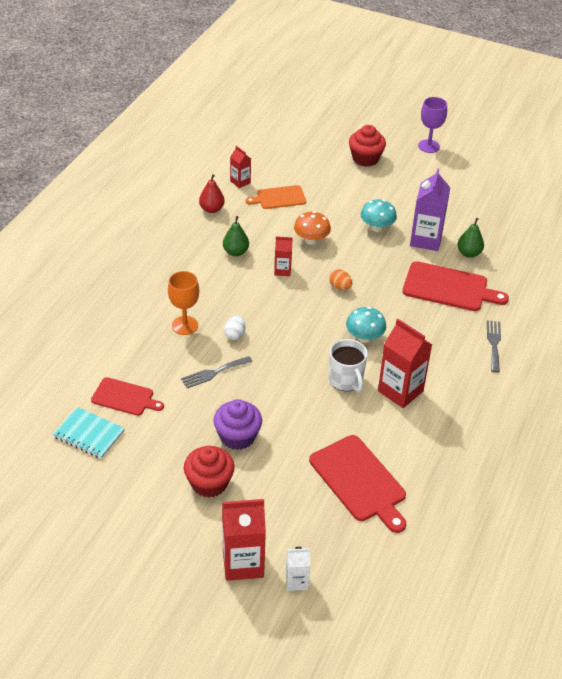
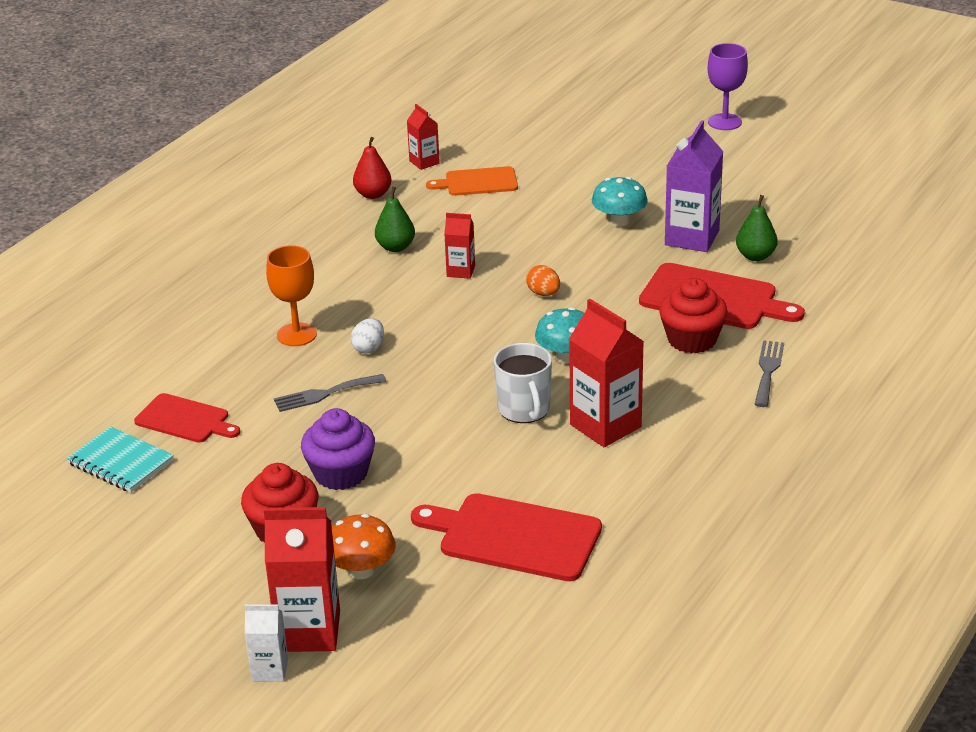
camera: 10 degrees right, 10 degrees down
white carton [286,547,310,591] -> white carton moved to [245,604,288,682]
orange mushroom [294,211,331,245] -> orange mushroom moved to [332,514,396,579]
red cutting board [309,435,406,533] -> red cutting board turned 135 degrees clockwise [411,493,602,581]
red cupcake [349,125,386,167] -> red cupcake moved to [659,278,728,354]

